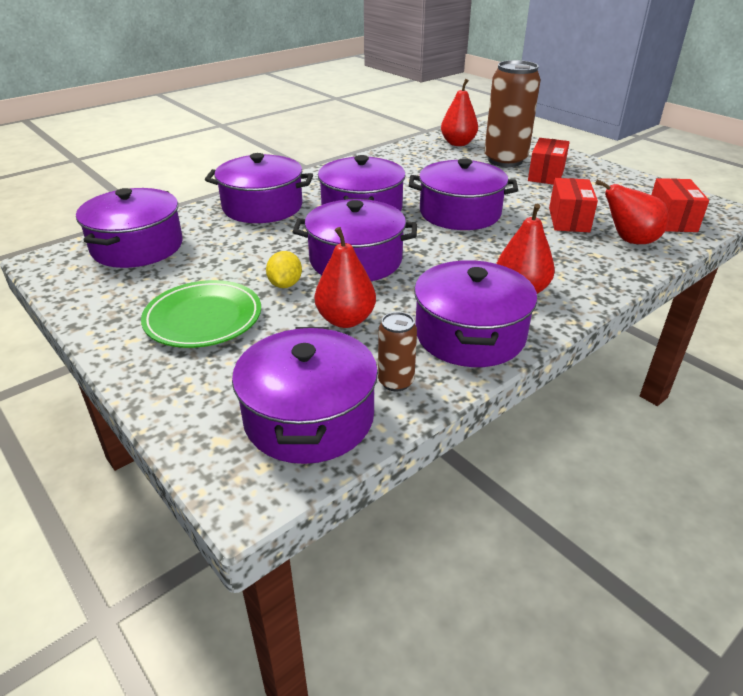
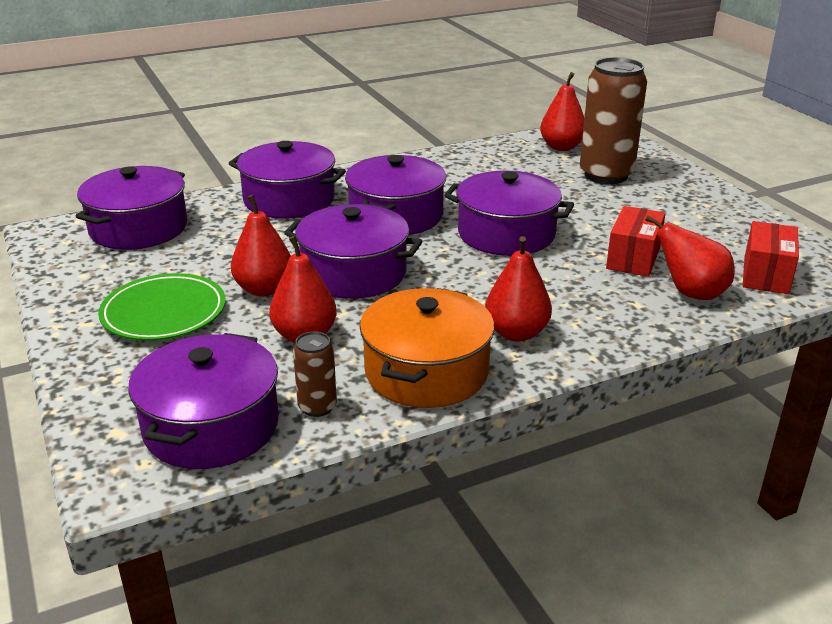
camera: 15 degrees right, 5 degrees down
yellow lemon [266,251,302,288] -> red pear [231,195,291,296]
purple pot [414,260,537,367] -> orange pot [360,288,495,408]
red box [528,138,570,185] -> none

